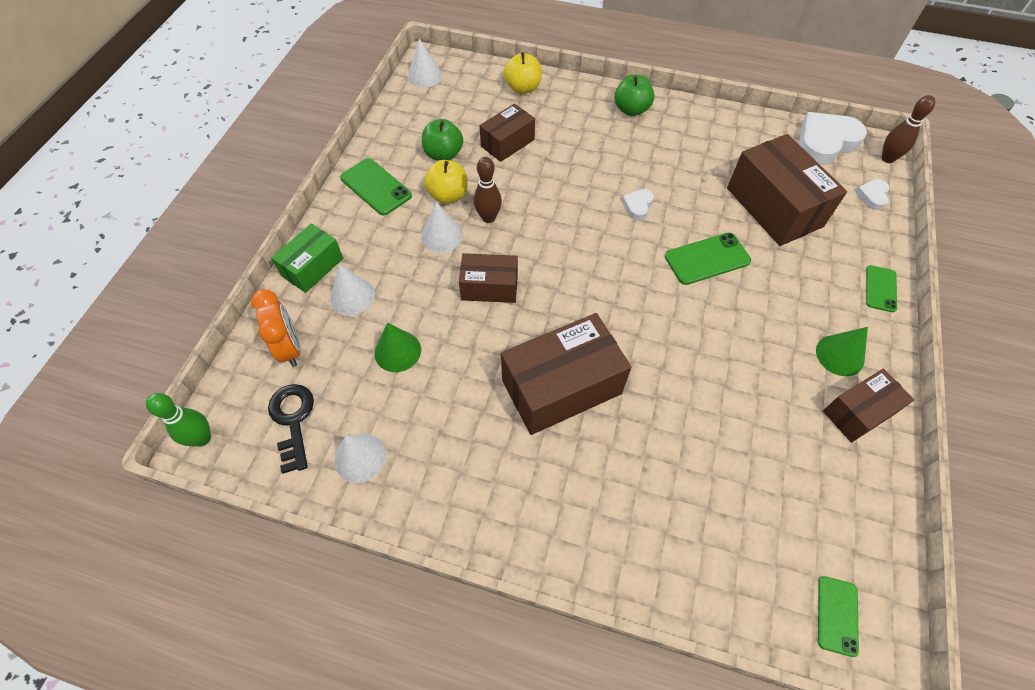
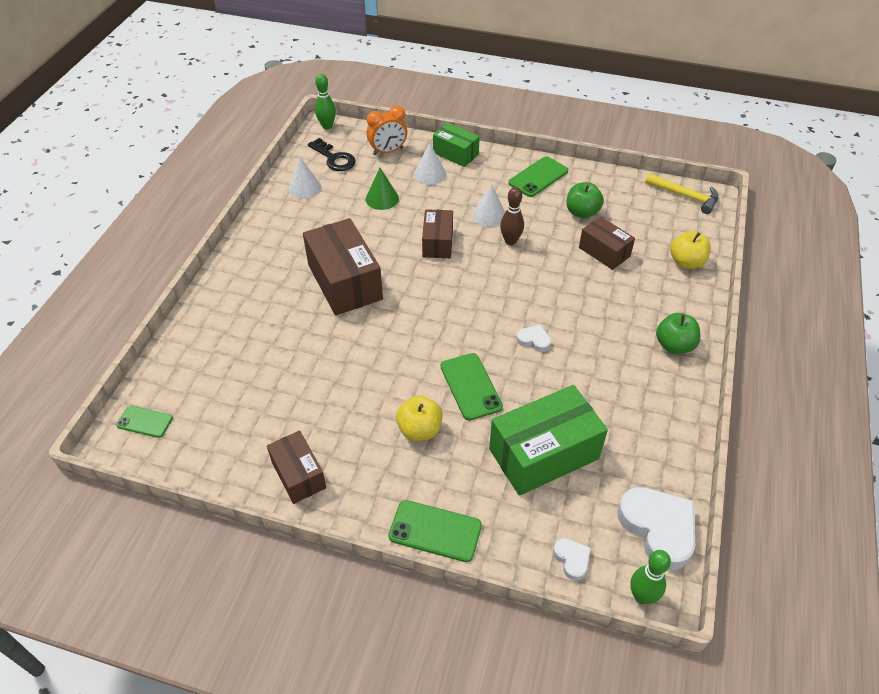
camera: 90 degrees right, 10 degrees down
black key [268,384,314,474] -> black key turned 60 degrees clockwise [308,138,356,171]
white cone [408,38,442,88] -> yellow hammer [645,173,719,214]
yellow apple [424,160,468,204] -> yellow apple moved to [396,396,443,441]
brown box [727,134,847,246] -> green box [489,385,608,496]
green cone [816,327,868,376] -> none
white heart [855,179,889,210] -> white heart turned 45 degrees clockwise [553,538,591,581]
green phone [866,265,897,312] -> green phone [388,500,482,562], size x1.55
brown bowling pin [881,95,935,163] -> green bowling pin [630,550,671,604]

